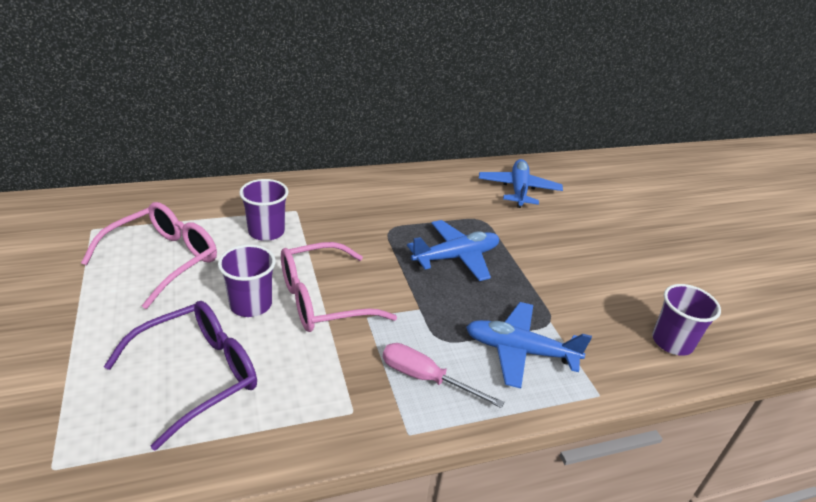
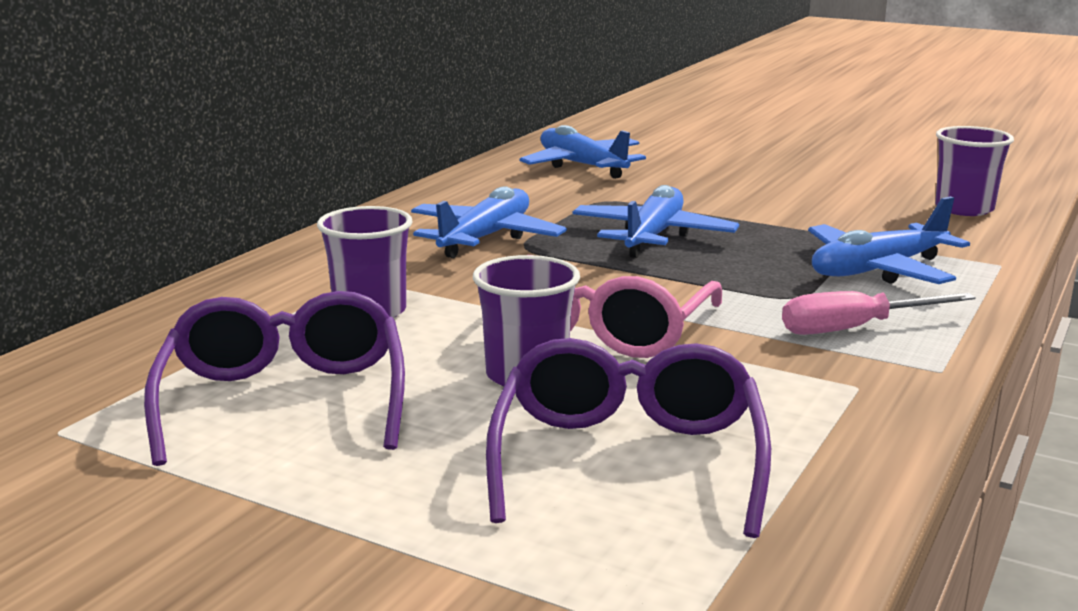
camera: 40 degrees left, 15 degrees down
pink glasses [81,202,217,309] -> purple glasses [144,291,405,466]
none -> blue plane [411,186,567,258]

